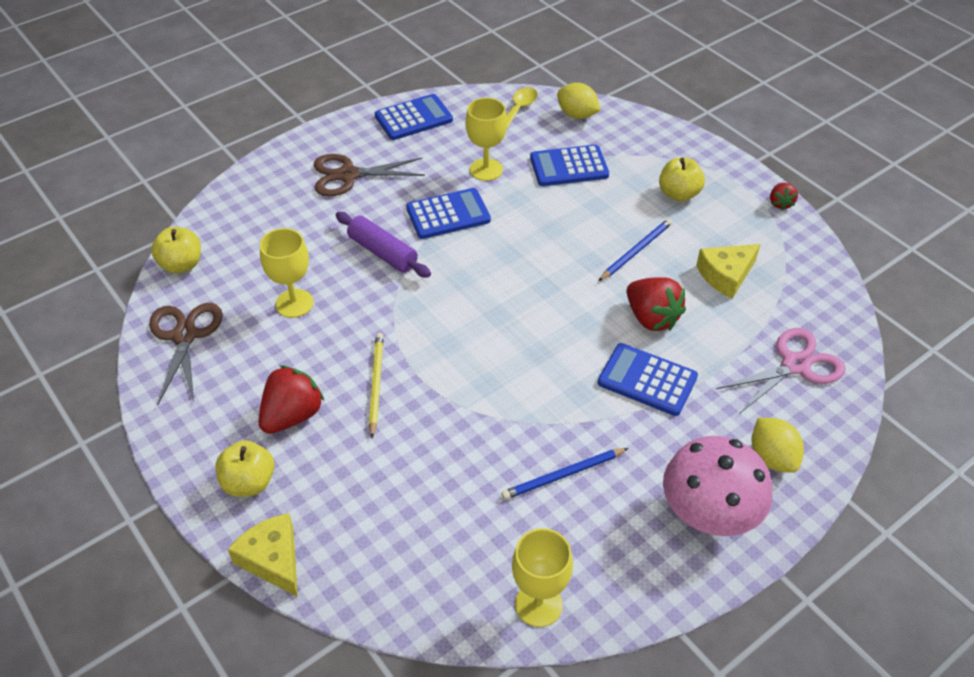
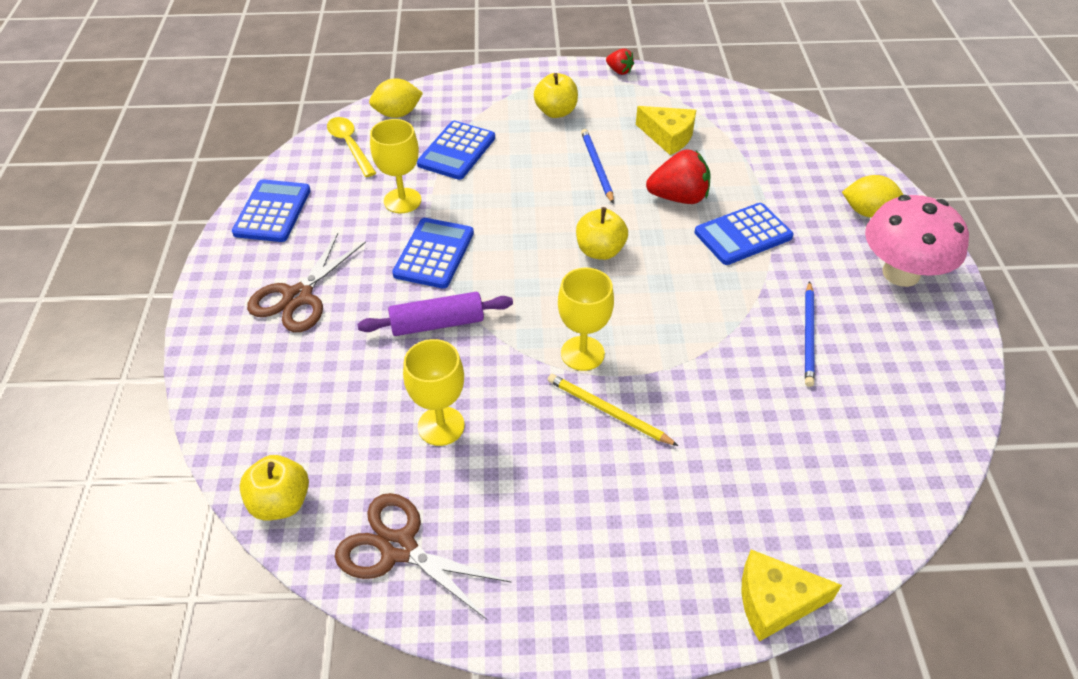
camera: 55 degrees left, 0 degrees up
yellow apple [215,440,275,497] -> yellow apple moved to [576,207,628,260]
red strawberry [259,365,324,434] -> none
yellow goblet [512,528,573,627] -> yellow goblet moved to [558,268,614,371]
yellow cheese [696,244,761,299] -> yellow cheese turned 60 degrees counterclockwise [636,106,696,155]
pink scissors [716,328,846,414] -> none

